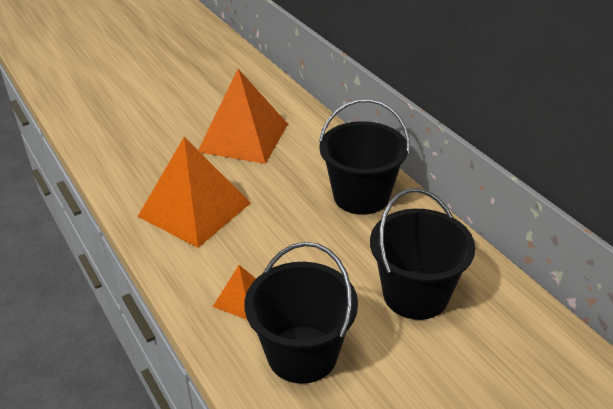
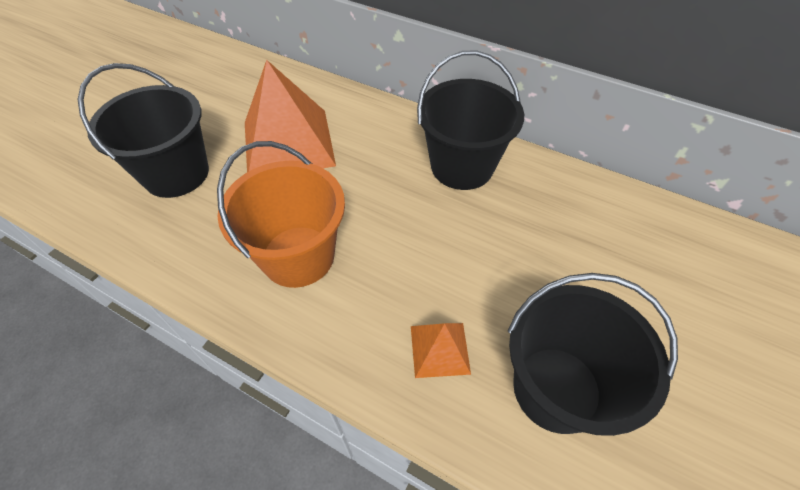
camera: 30 degrees left, 15 degrees up
orange pyramid [138,137,250,248] -> orange bucket [217,141,345,288]
black bucket [370,188,475,320] -> black bucket moved to [77,63,209,198]

